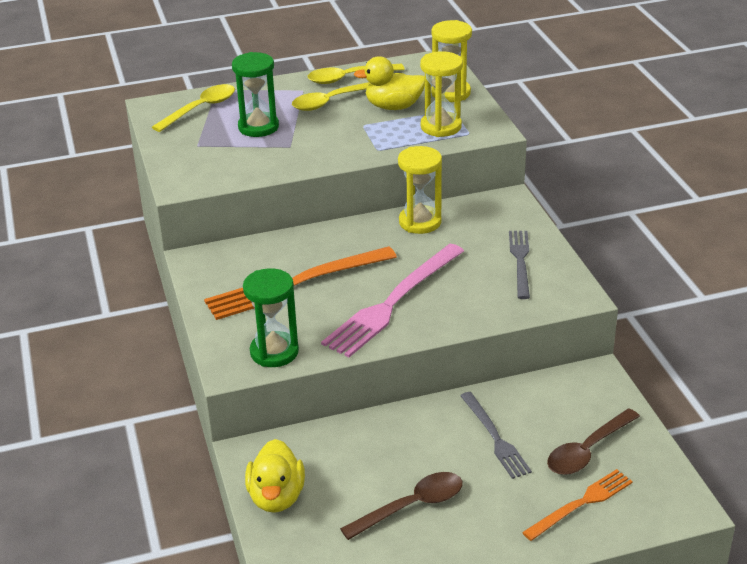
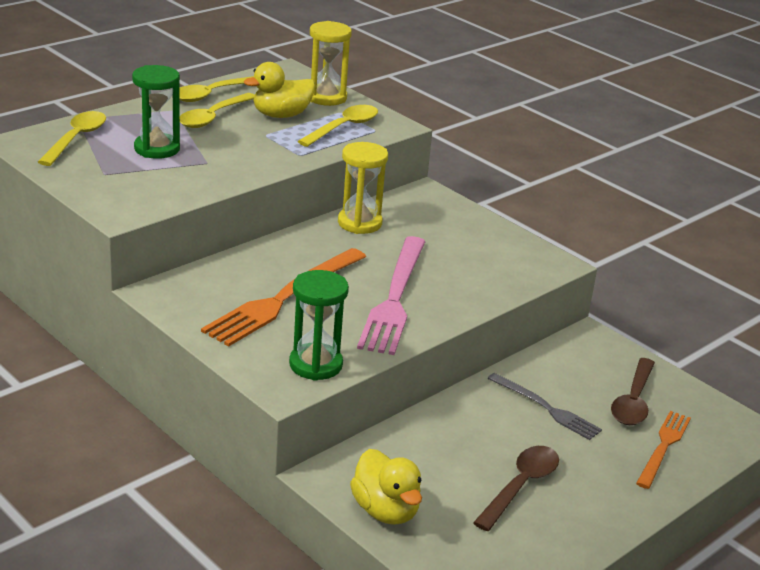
camera: 30 degrees left, 5 degrees down
yellow hourglass [420,51,463,137] -> yellow spoon [298,105,378,147]
grey fork [509,231,530,299] -> none

